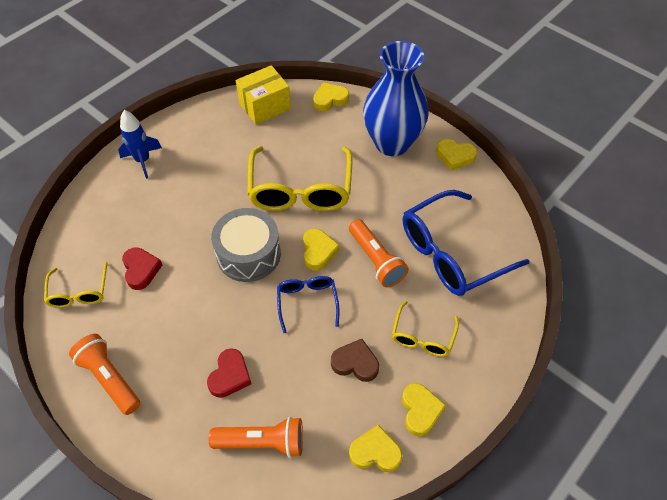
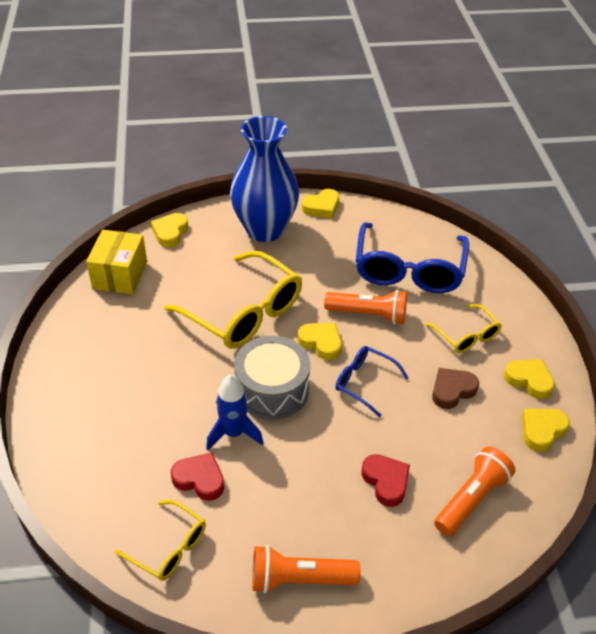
camera: 50 degrees left, 10 degrees down
blue rocket [118,110,162,179] -> blue rocket moved to [206,374,263,450]

